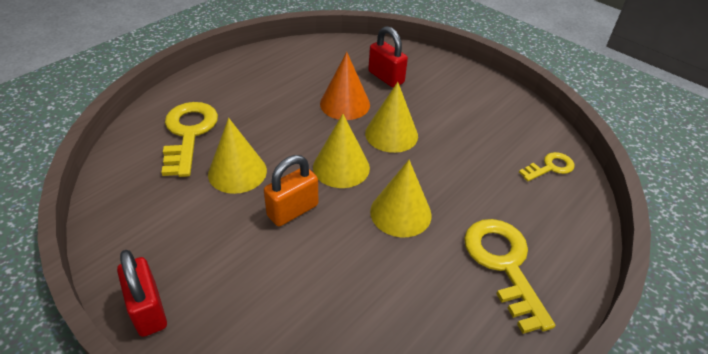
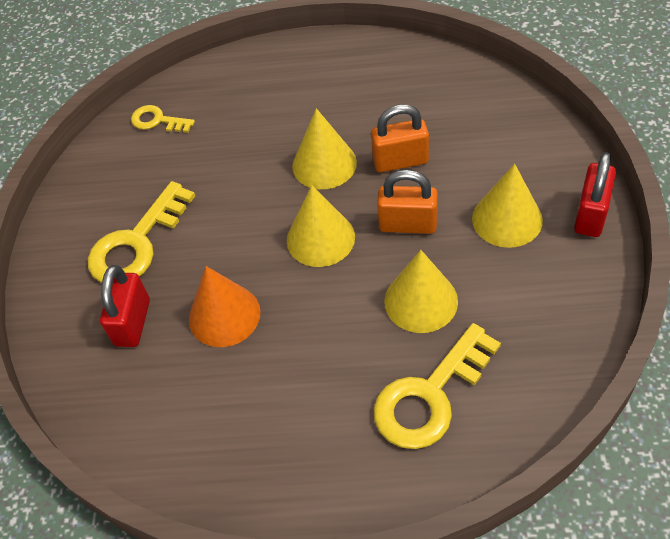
camera: 125 degrees left, 10 degrees up
yellow cone [365,82,418,153] -> yellow cone moved to [472,164,543,248]
yellow key [464,219,555,334] -> yellow key moved to [88,181,195,283]
none -> orange padlock [371,104,429,172]

